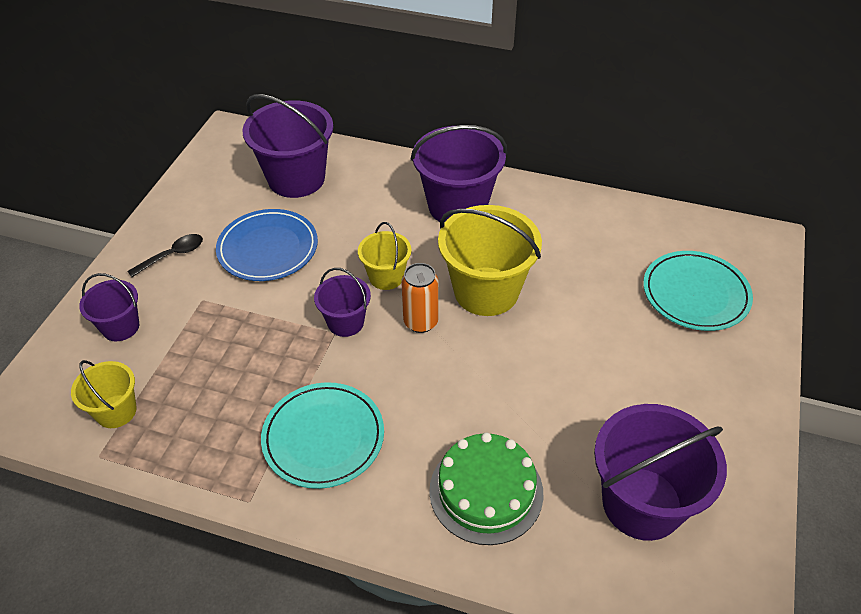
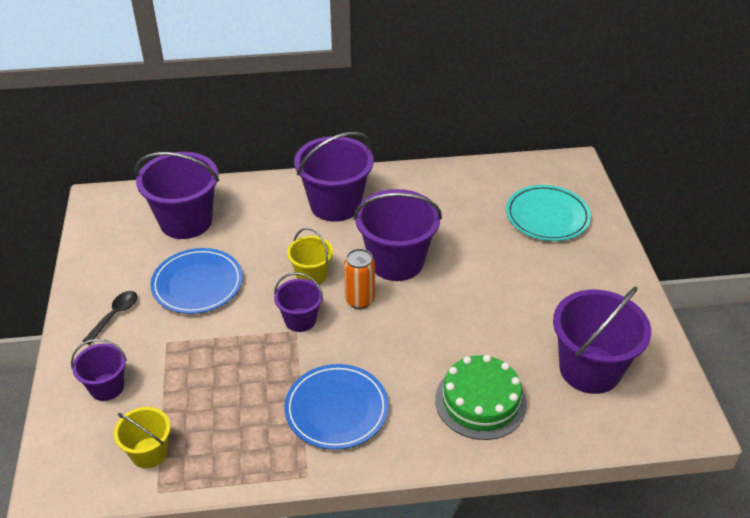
camera: 25 degrees left, 5 degrees down
turquoise plate [261,382,384,489] -> blue plate [284,364,389,450]
yellow bucket [438,205,542,316] -> purple bucket [353,189,442,281]

